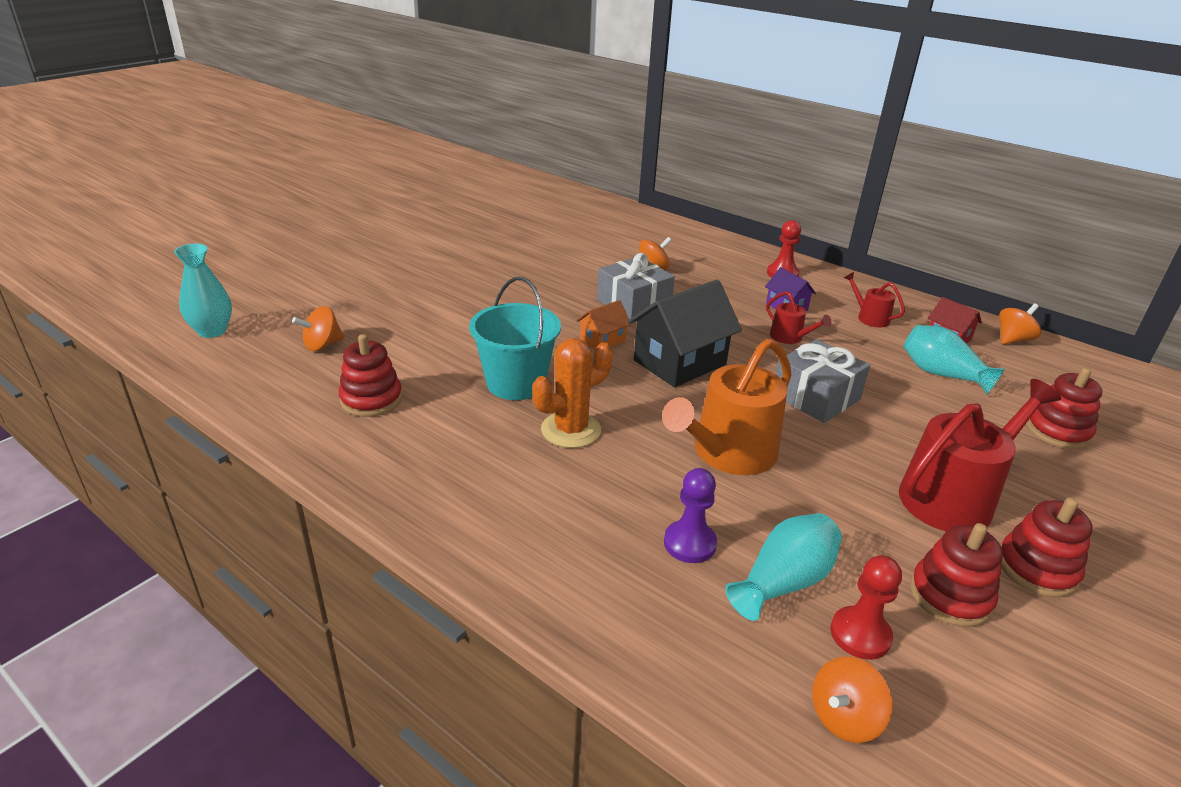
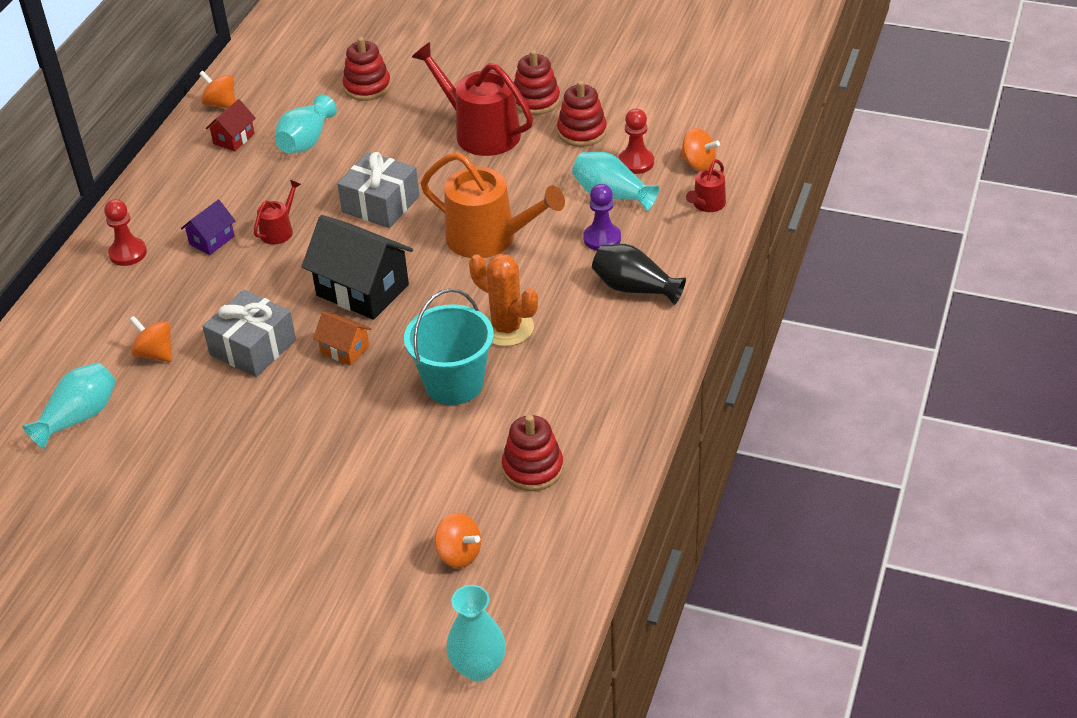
camera: 105 degrees left, 10 degrees up
red watering can [844,272,905,328] -> red watering can moved to [686,159,726,212]
none -> turquoise vase [22,362,116,449]
none -> black vase [592,244,686,305]

